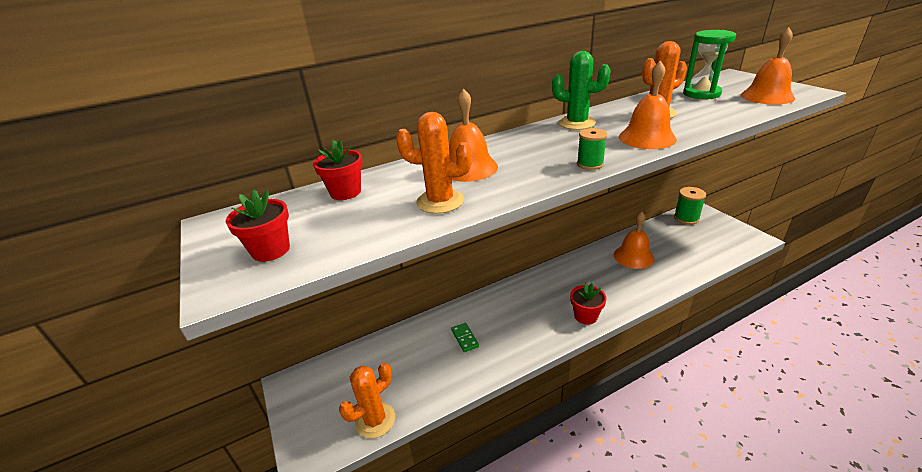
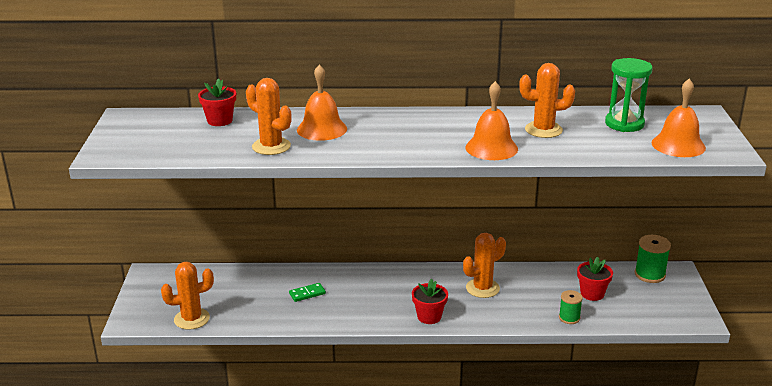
camera: 25 degrees right, 5 degrees down
red flower pot [226,189,290,262] -> red flower pot moved to [577,257,613,301]
green domino [451,323,479,352] -> green domino turned 60 degrees clockwise [289,283,326,302]
green cactus [552,51,611,130] -> none
green spool [577,128,607,170] -> green spool moved to [559,290,583,324]
orange bell [614,212,654,269] -> none
none -> orange cactus [463,233,506,298]

